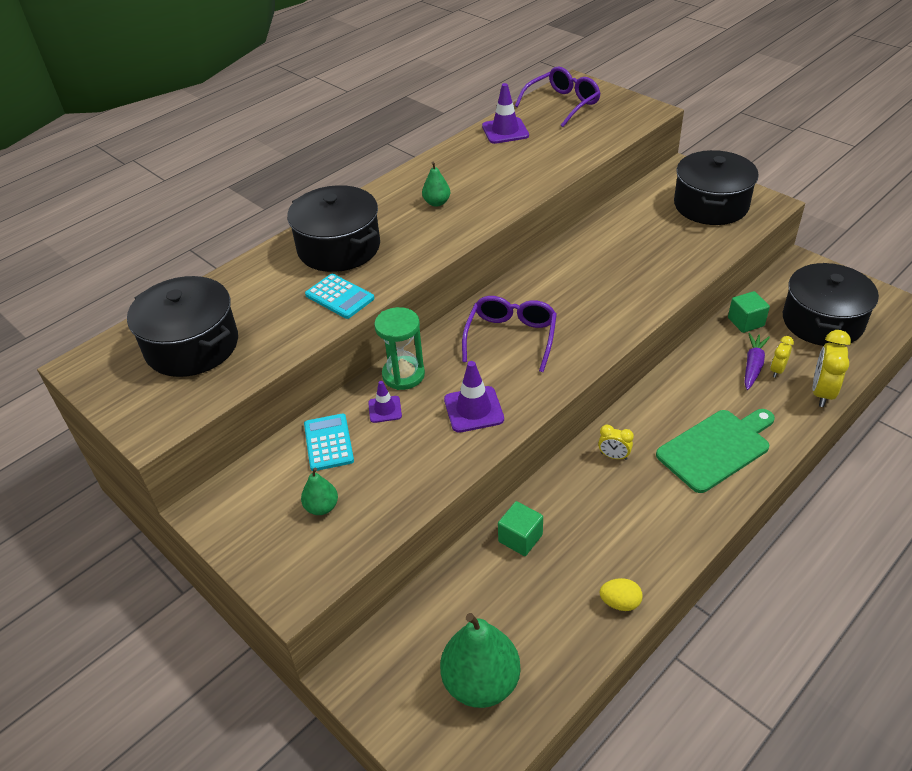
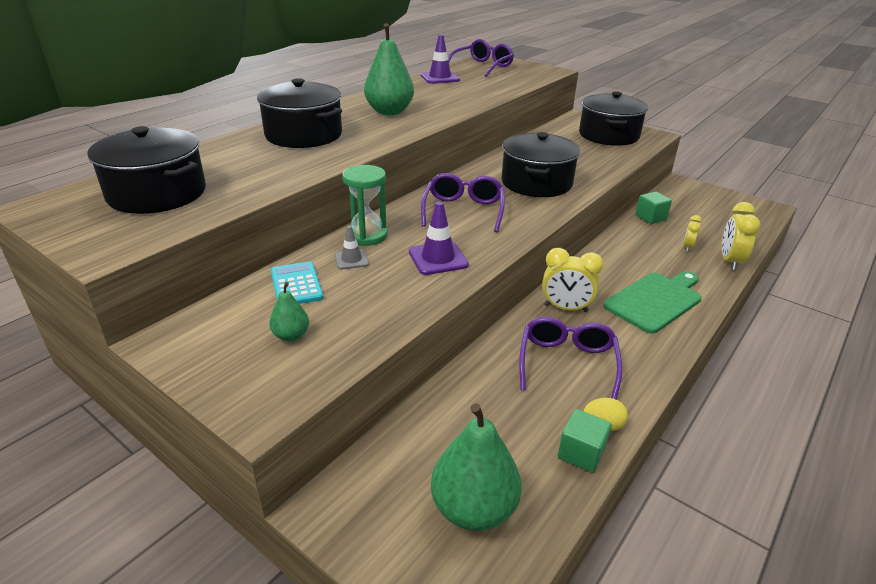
camera: 10 degrees left, 10 degrees down
turquoise calculator [305,274,374,319] -> none
purple traffic cone [368,381,402,423] -> grey traffic cone [335,226,369,269]
green pear [422,161,450,207] -> green pear [364,23,414,115], size x2.01
green cube [498,501,543,556] -> green cube moved to [558,409,612,473]
yellow clock [598,425,634,460] -> yellow clock [542,248,603,312], size x1.75
purple carrot [744,333,770,390] -> none
black pot [783,263,879,346] -> black pot moved to [501,132,580,197]
none -> purple glasses [519,317,623,400]

